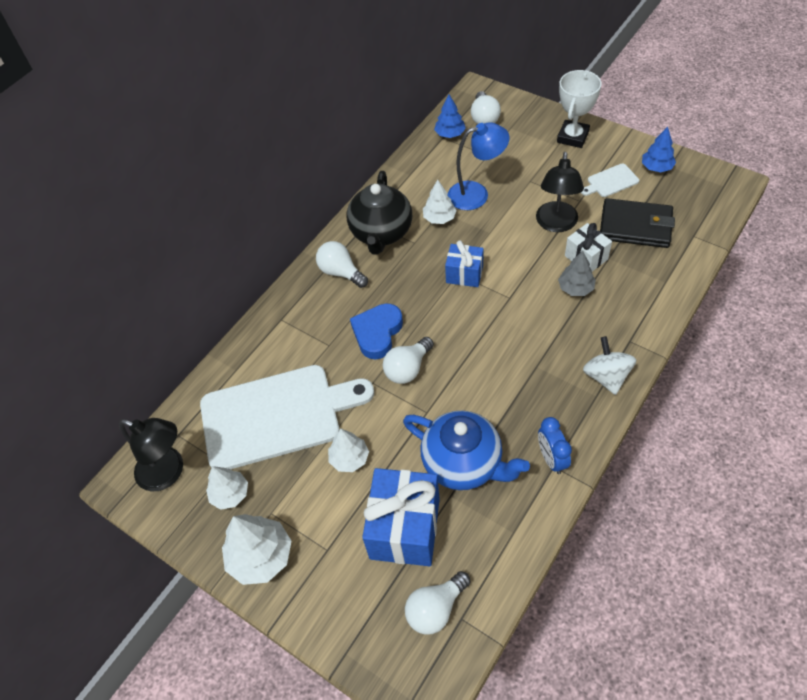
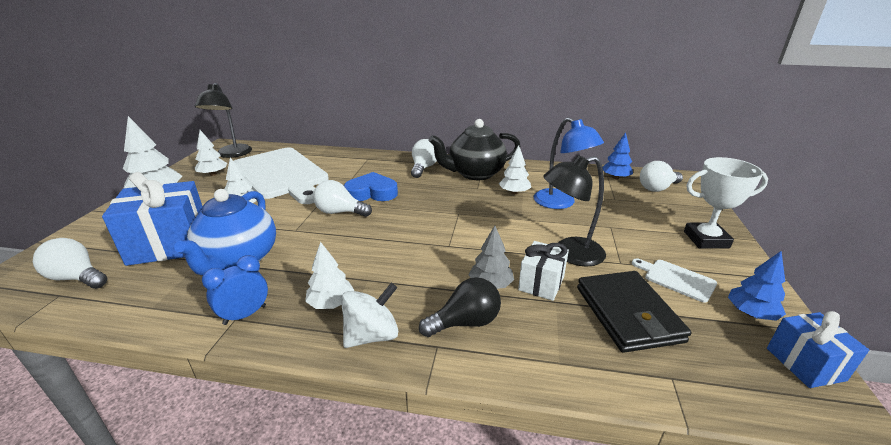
camera: 60 degrees right, 25 degrees down
blue gift [445,240,484,287] -> blue gift moved to [767,311,869,388]
none -> white tree [305,242,354,309]
none -> black light bulb [419,277,501,337]

